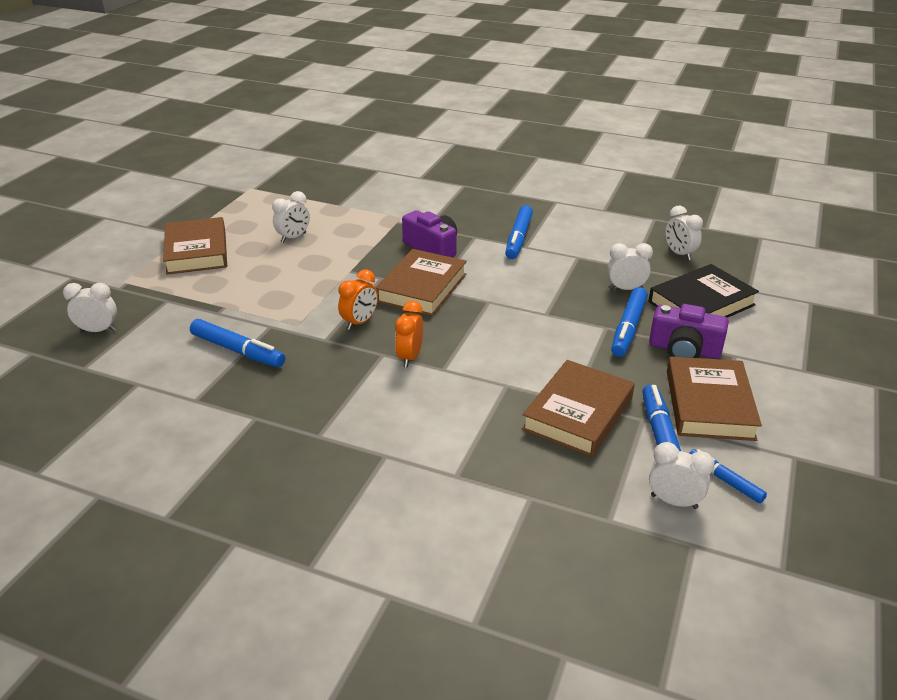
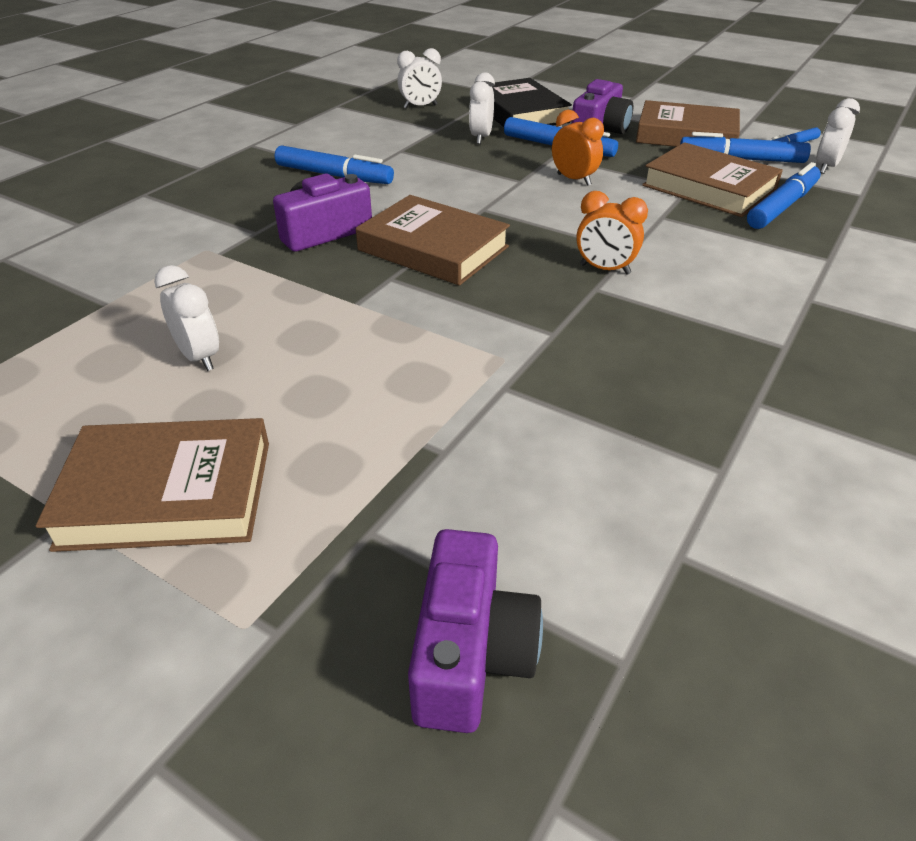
camera: 80 degrees left, 5 degrees up
white clock [63,283,117,332] -> purple camera [408,529,543,733]
blue marker [190,319,285,367] -> blue marker moved to [747,162,821,229]
orange clock [338,270,378,330] -> orange clock moved to [552,110,604,186]

